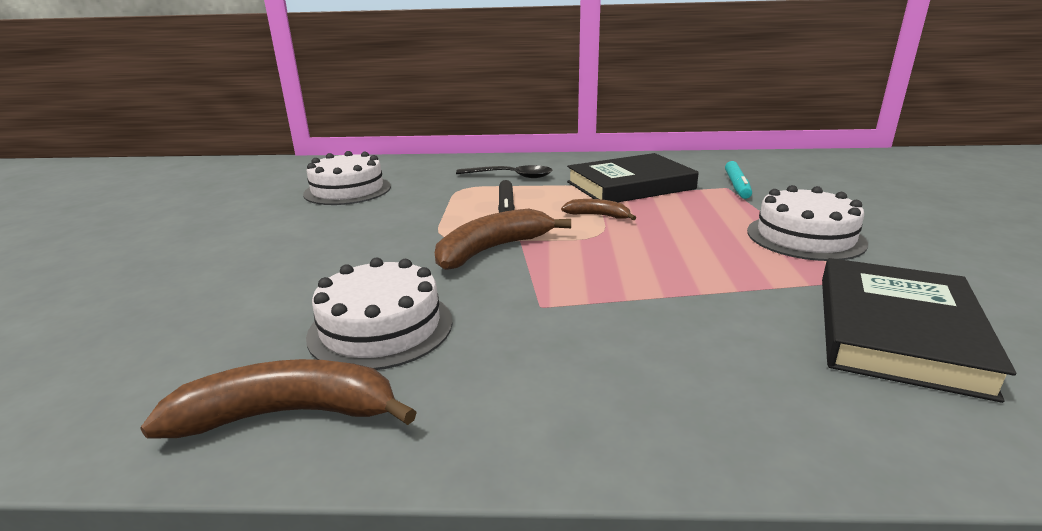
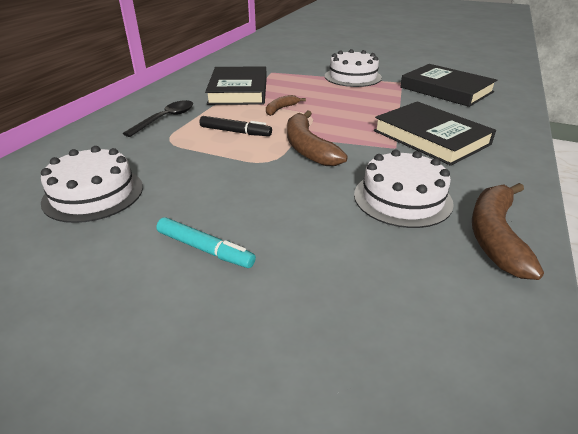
camera: 70 degrees left, 10 degrees up
turquoise marker [725,161,752,199] -> turquoise marker moved to [156,217,256,268]
none -> black book [374,101,496,166]

